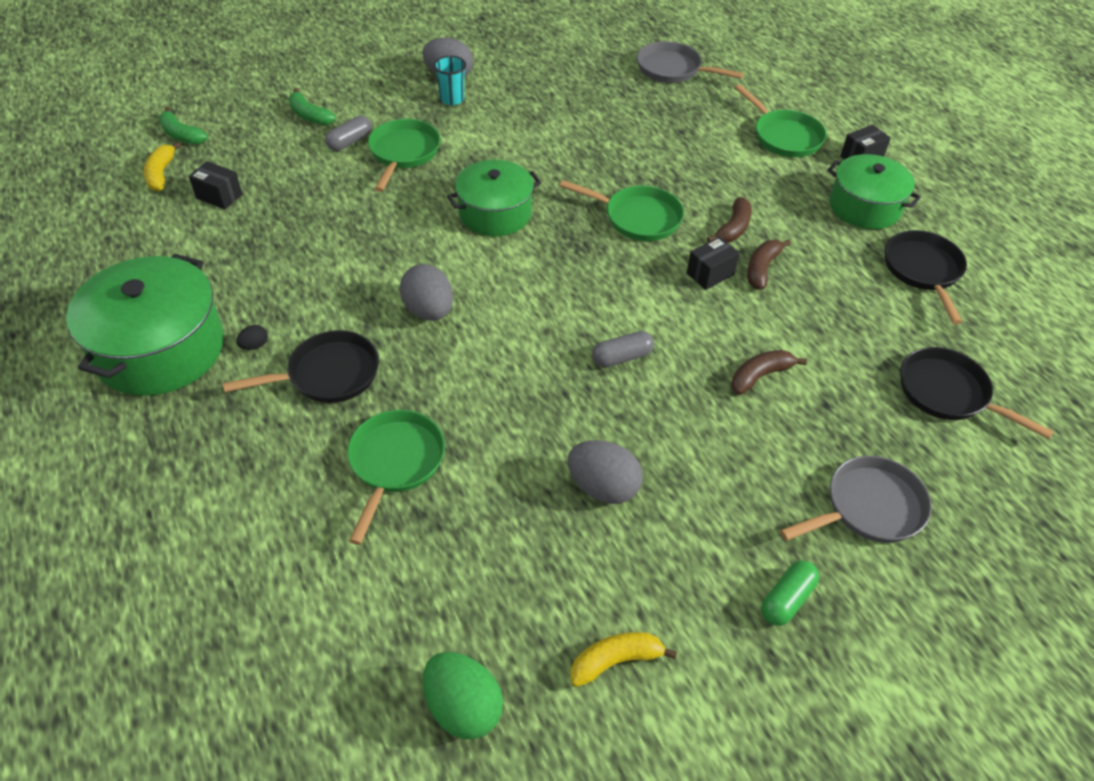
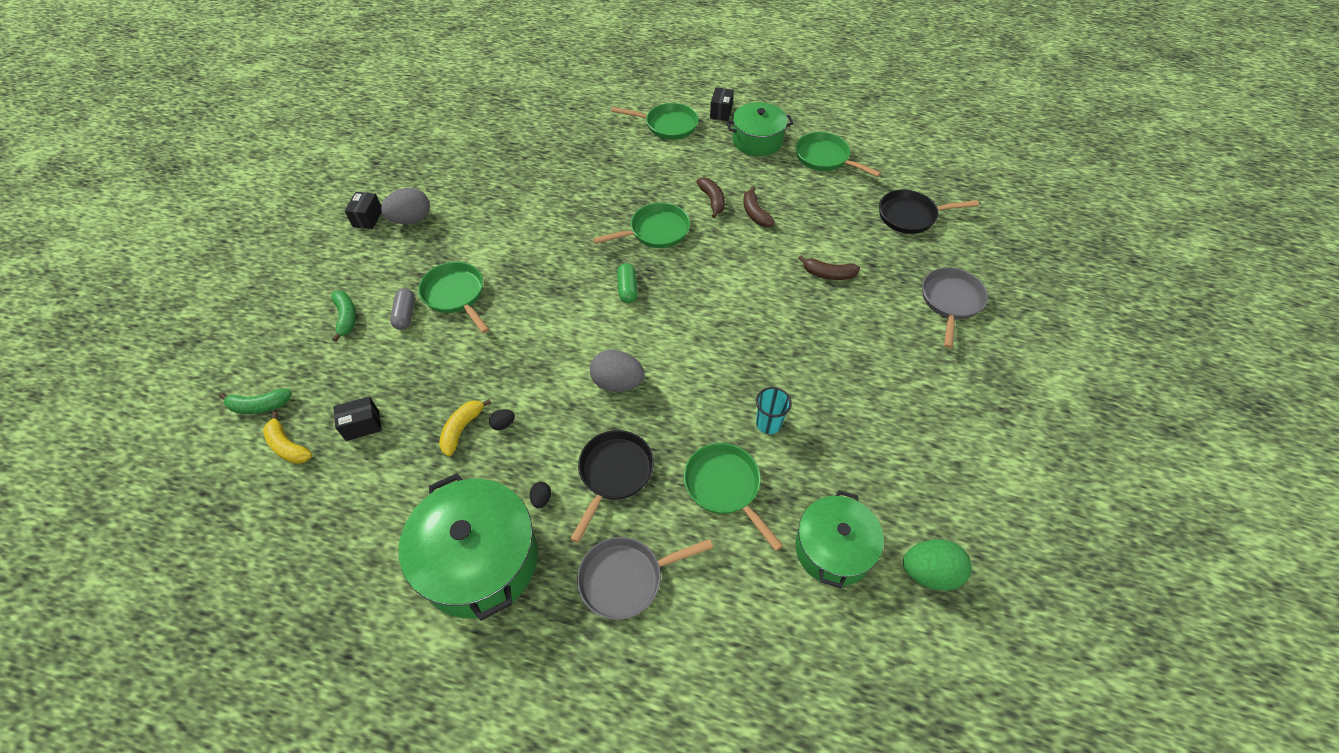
camera: 45 degrees left, 5 degrees up
green banana [288,88,336,125] -> green banana turned 105 degrees counterclockwise [331,290,356,342]
turquoise cup [434,55,466,105] -> turquoise cup moved to [756,387,792,434]
green pot [447,160,541,236] -> green pot moved to [795,490,884,588]
grey egg [568,440,643,504] -> none
yellow banana [570,632,677,687] -> yellow banana moved to [439,399,491,456]
grey capsule [592,331,654,367] -> none
grey pan [637,41,744,83] -> grey pan moved to [577,537,713,620]
black box [687,237,740,290] -> black box moved to [345,192,381,229]
brown banana [732,350,807,395] -> brown banana turned 90 degrees counterclockwise [798,256,860,280]
green capsule [761,560,819,626] -> green capsule moved to [617,263,638,303]
black pan [885,230,967,324] -> green pan [796,132,881,177]
none -> black egg [489,409,515,430]

